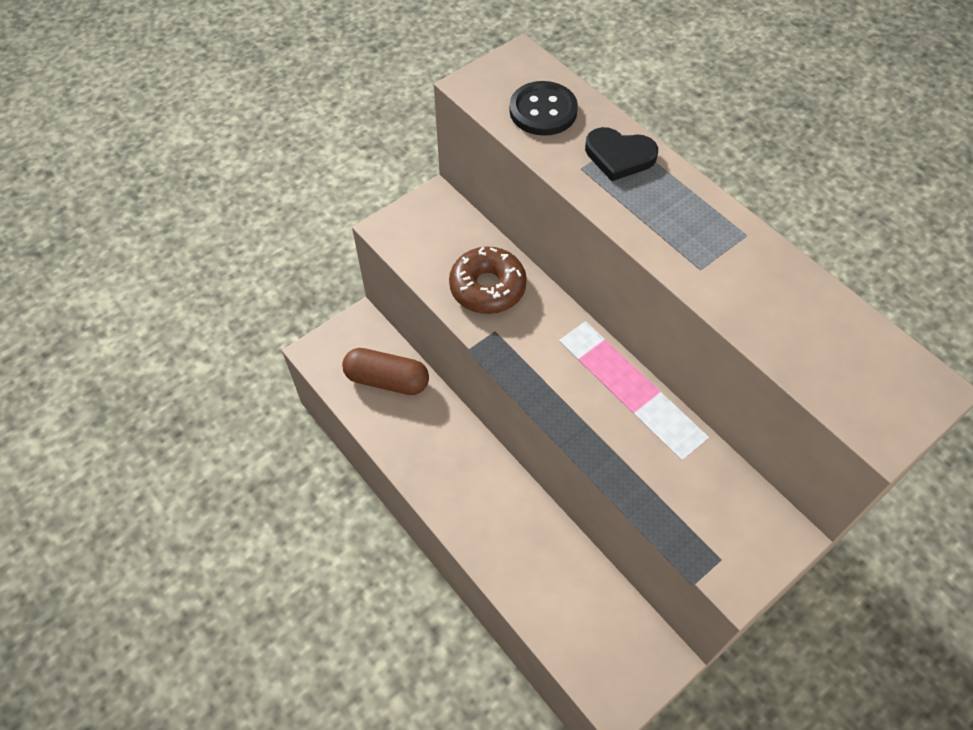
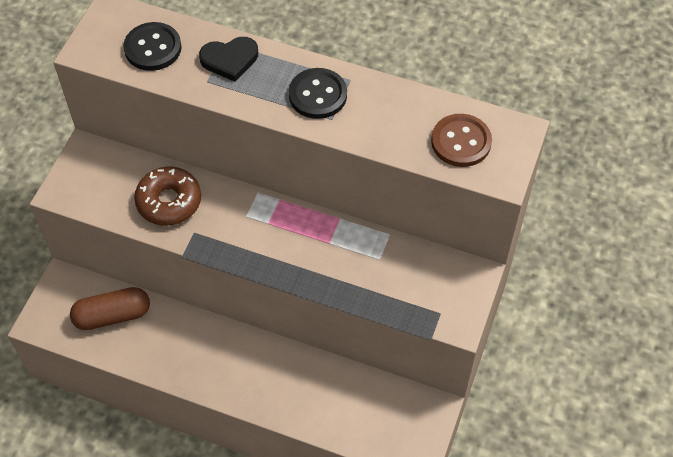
camera: 30 degrees left, 0 degrees up
none -> black button [289,68,347,119]
none -> brown button [431,114,492,167]

